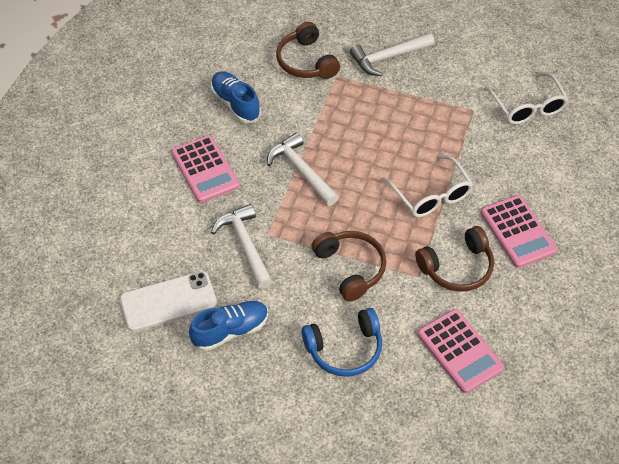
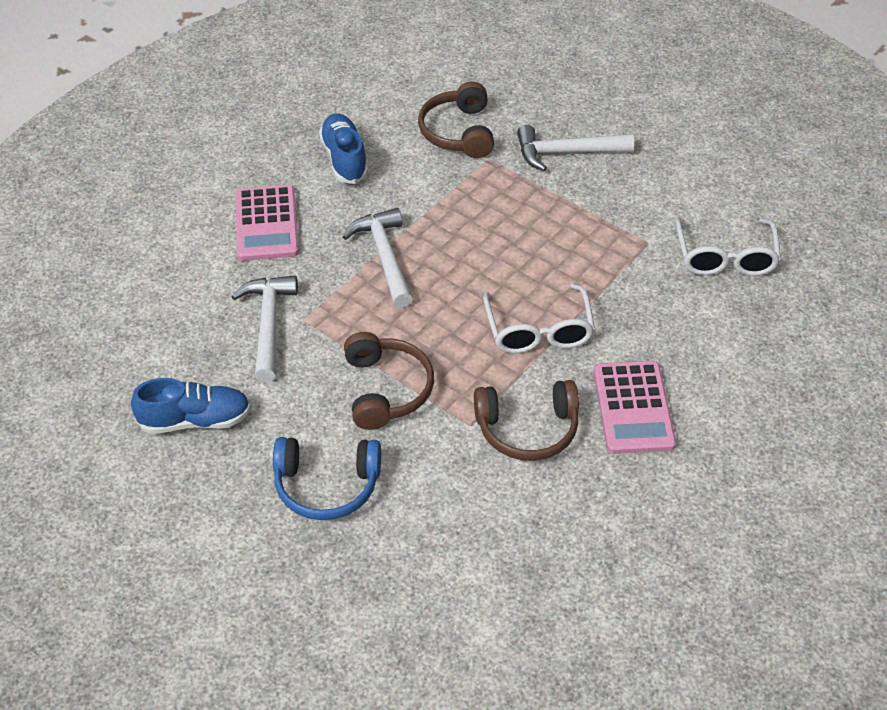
camera: 20 degrees right, 5 degrees down
white phone [120,271,217,332] -> none
pink calculator [417,309,504,393] -> none

